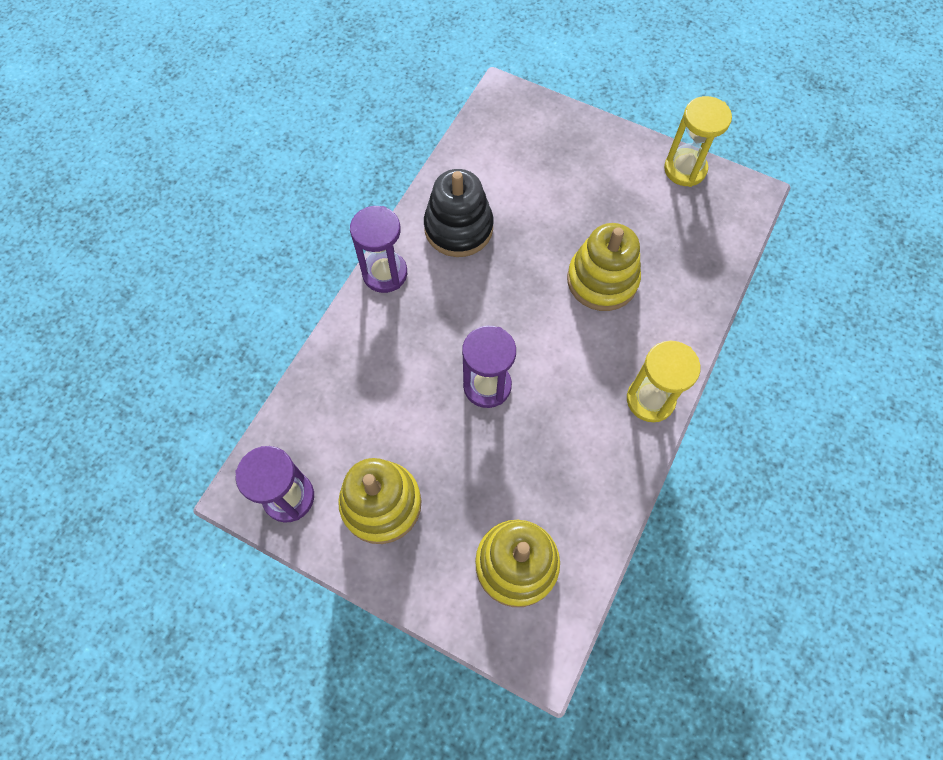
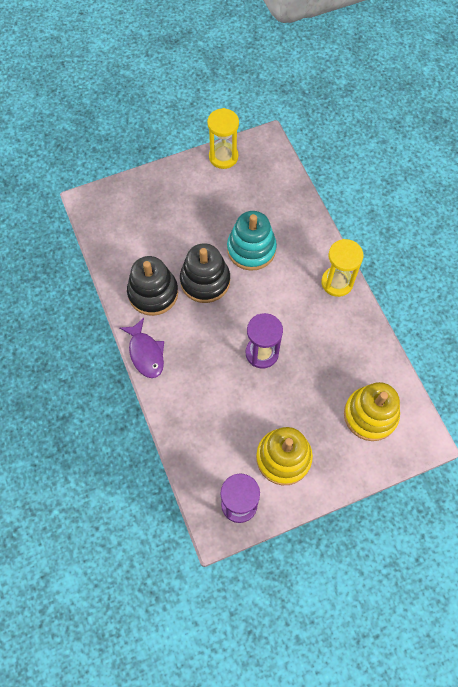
camera: 50 degrees left, 0 degrees up
purple hourglass [350,206,407,293] -> purple fish [120,318,164,378]
yellow stacking toy [567,223,641,311] -> turquoise stacking toy [227,211,277,271]
none -> black stacking toy [180,243,230,303]

